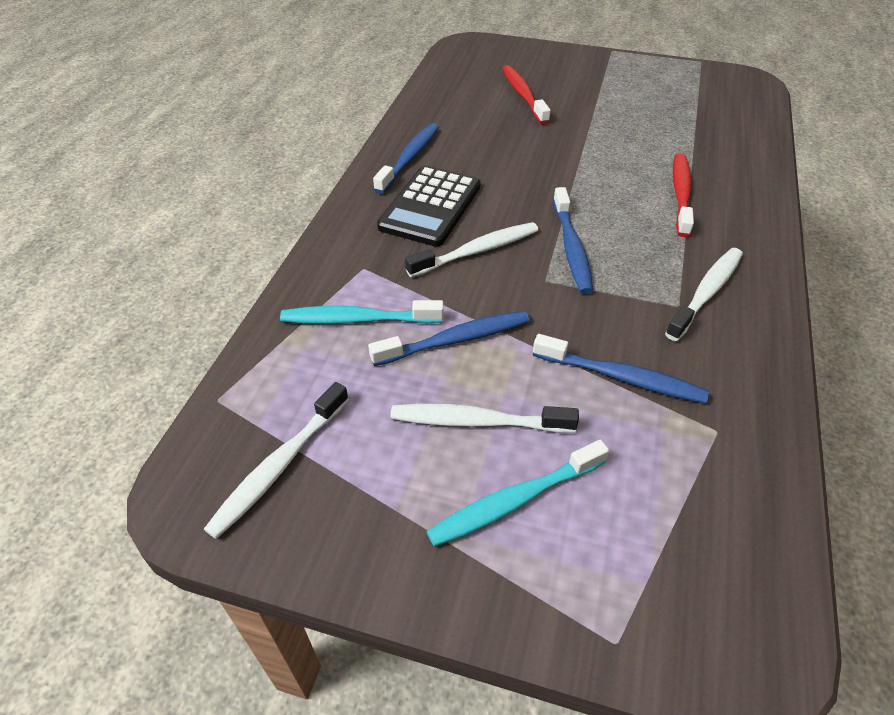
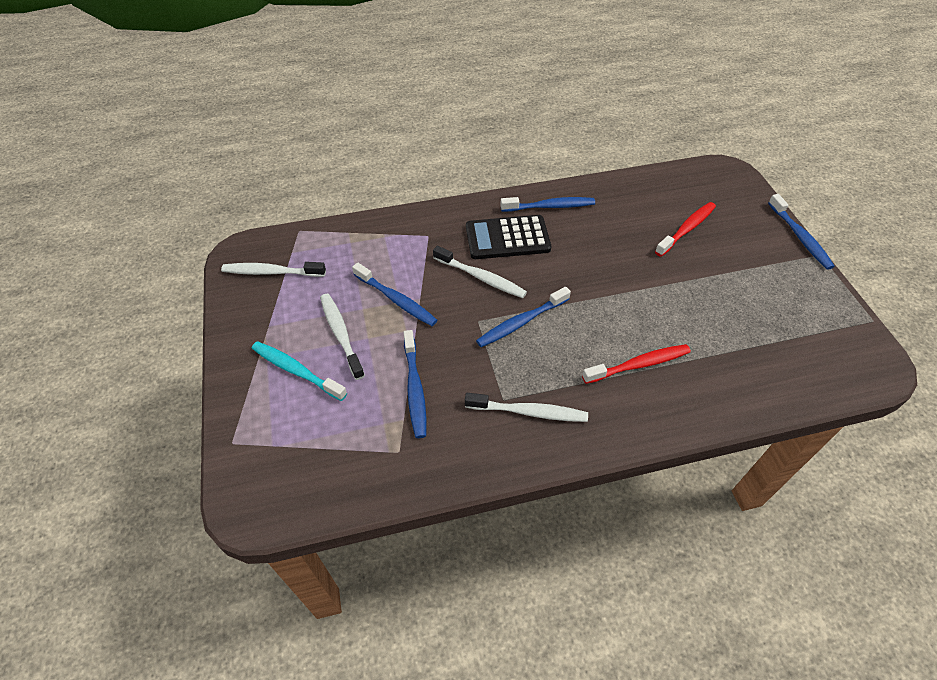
camera: 60 degrees right, 5 degrees up
turquoise toothbrush [280,300,444,324] -> none
none -> blue toothbrush [768,194,835,270]

